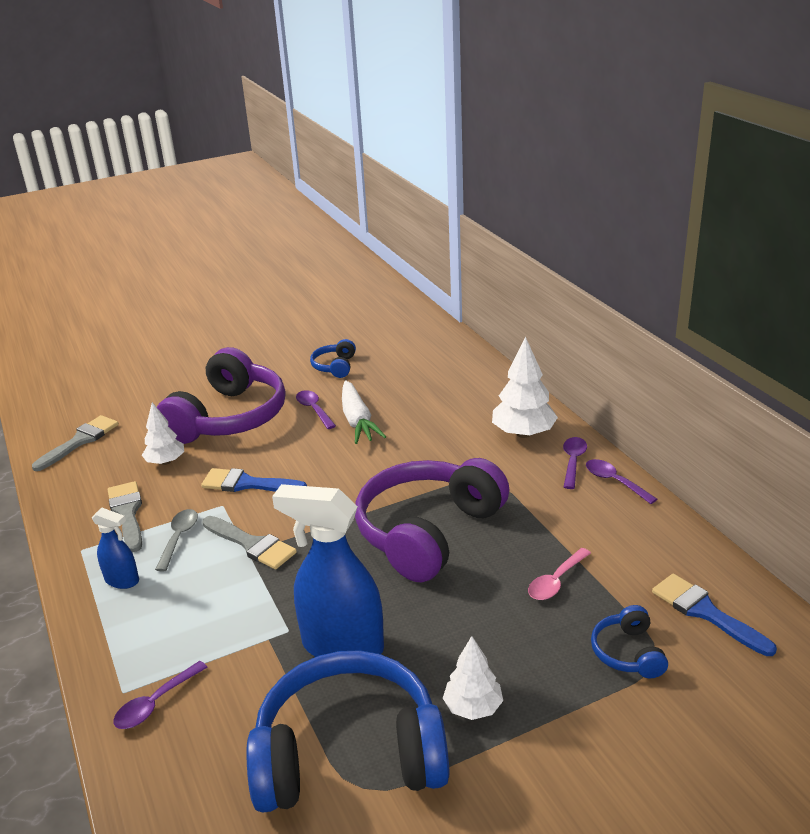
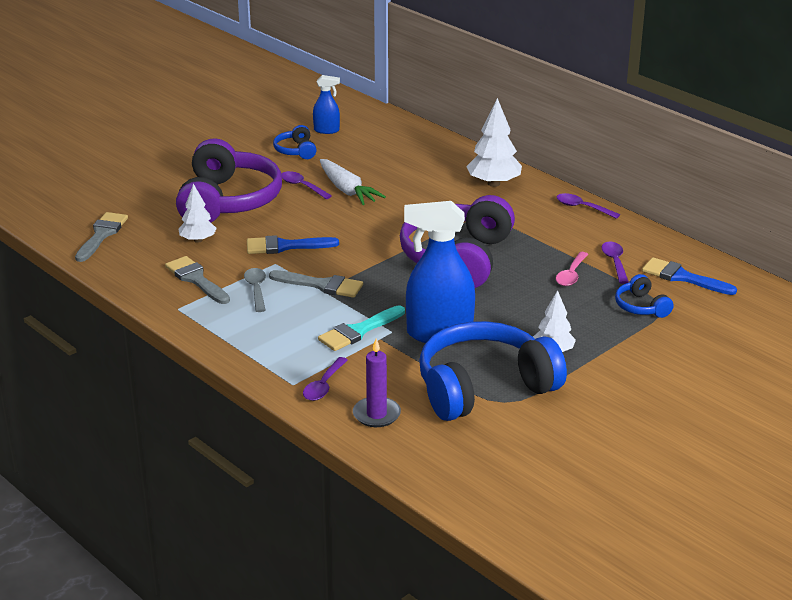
camera: 20 degrees left, 0 degrees up
blue spray bottle [92,508,139,589] -> blue spray bottle moved to [313,75,340,134]
purple spoon [563,437,587,489] -> purple spoon moved to [601,241,629,284]
none -> turquoise brush [318,305,405,351]
none -> purple candle [353,338,401,427]

